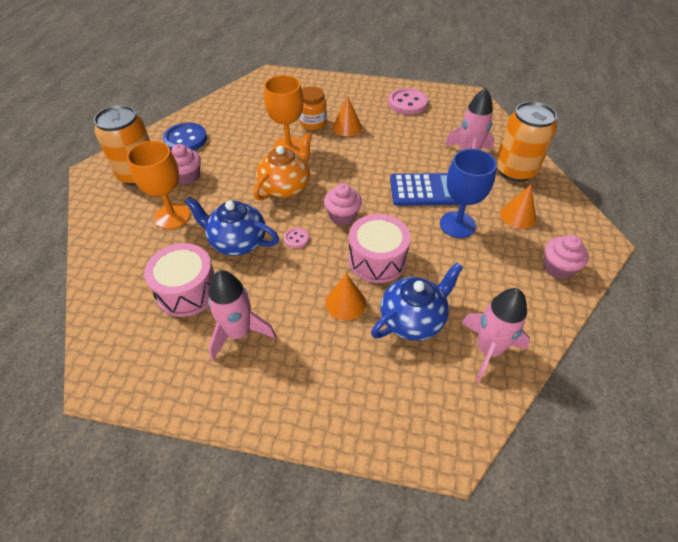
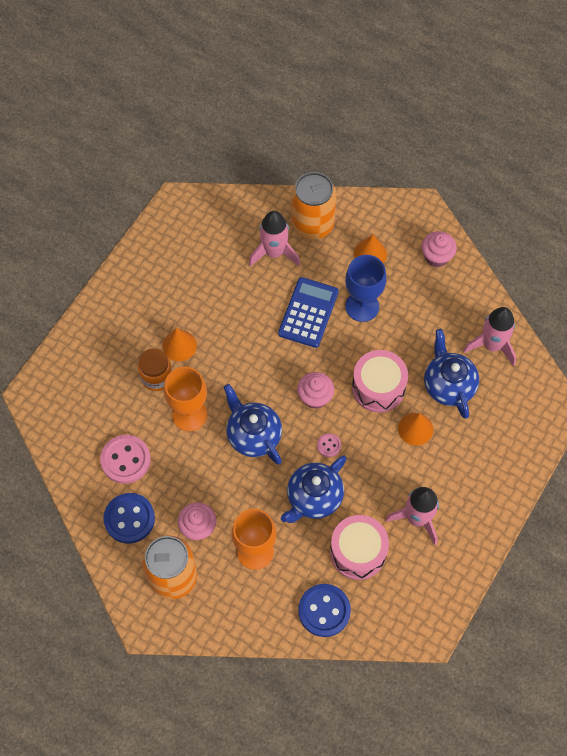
camera: 70 degrees left, 15 degrees up
orange teapot [253,132,312,201] -> blue teapot [224,384,282,465]
pink button [388,88,428,115] -> pink button moved to [100,435,151,484]
none -> blue button [298,584,351,637]

